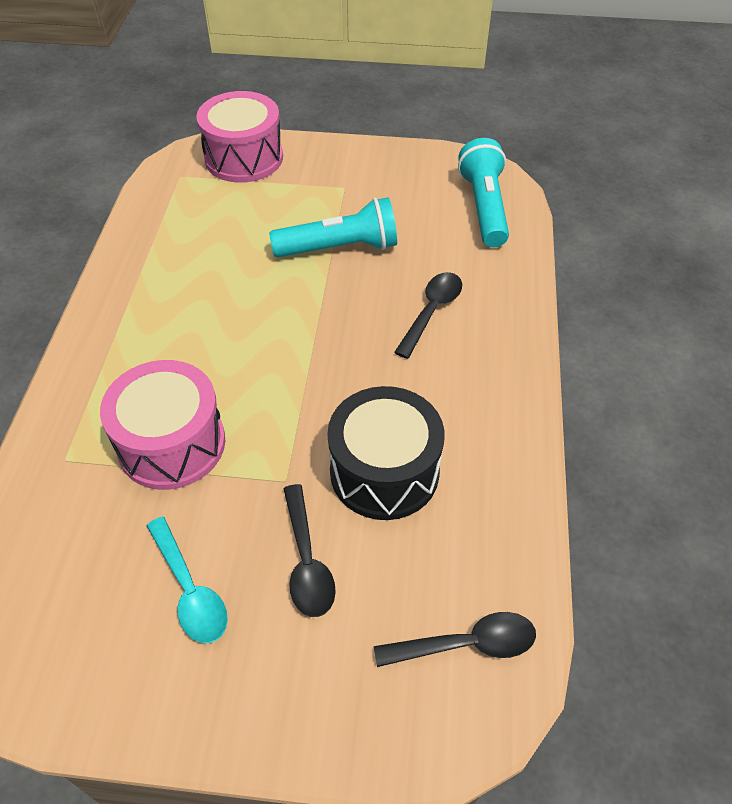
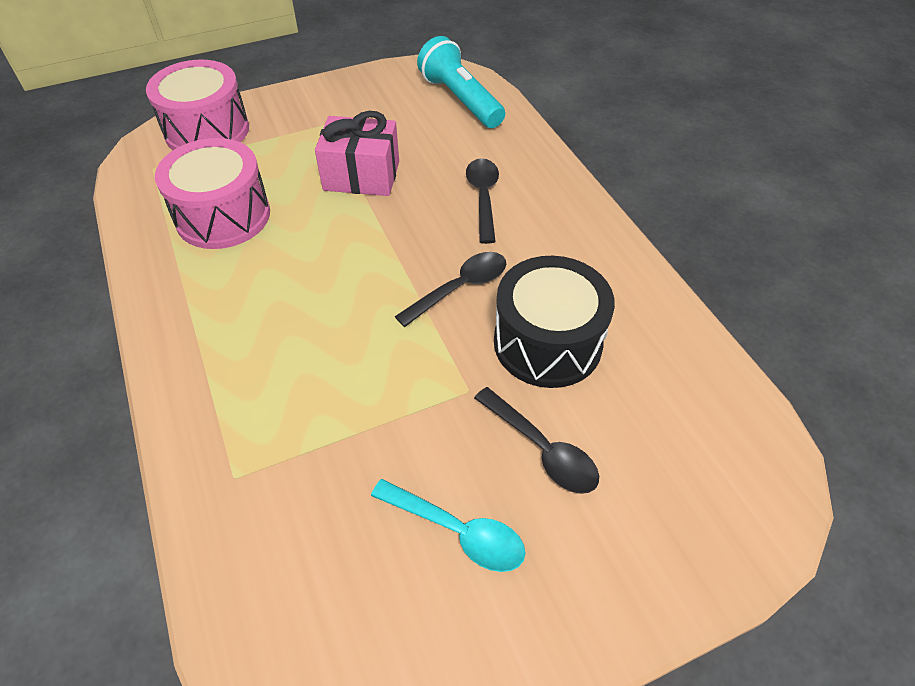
camera: 30 degrees left, 0 degrees up
pink drum [100,360,225,490] -> pink drum moved to [155,138,270,249]
turquoise flashlight [269,197,397,257] -> pink gift [315,111,399,196]
black spoon [374,612,536,667] -> black spoon moved to [395,252,506,327]

